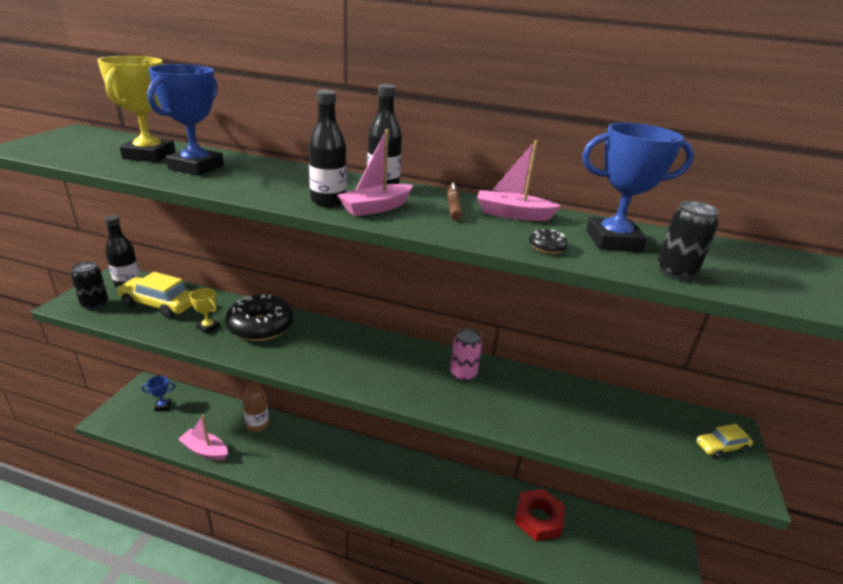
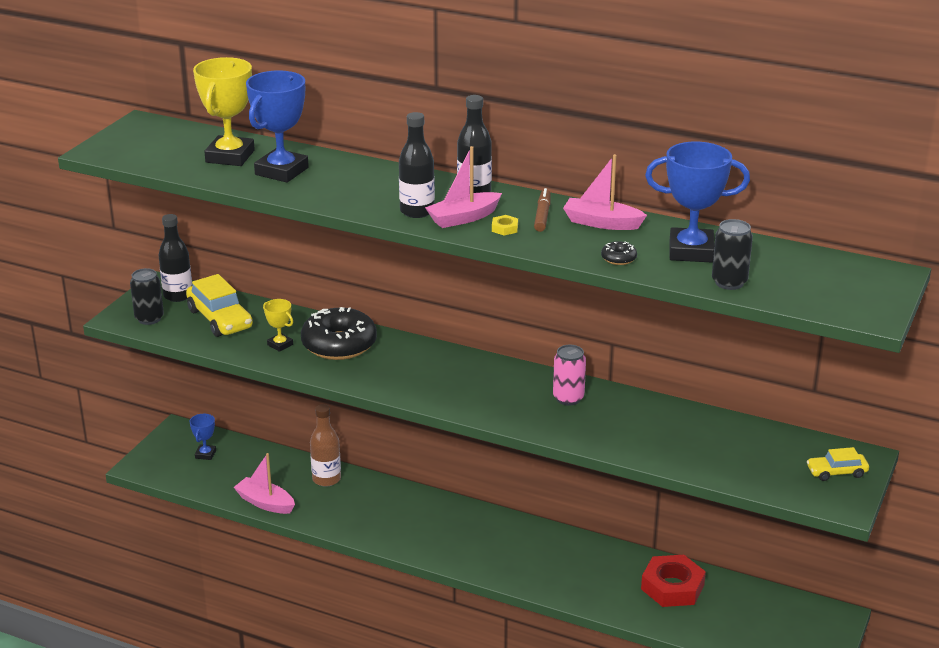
camera: 10 degrees right, 0 degrees up
yellow car [116,272,192,318] -> yellow car turned 150 degrees counterclockwise [186,274,253,337]
blue trophy [141,376,175,411] -> blue trophy turned 75 degrees counterclockwise [190,414,216,460]
none -> yellow nut [492,215,518,236]

